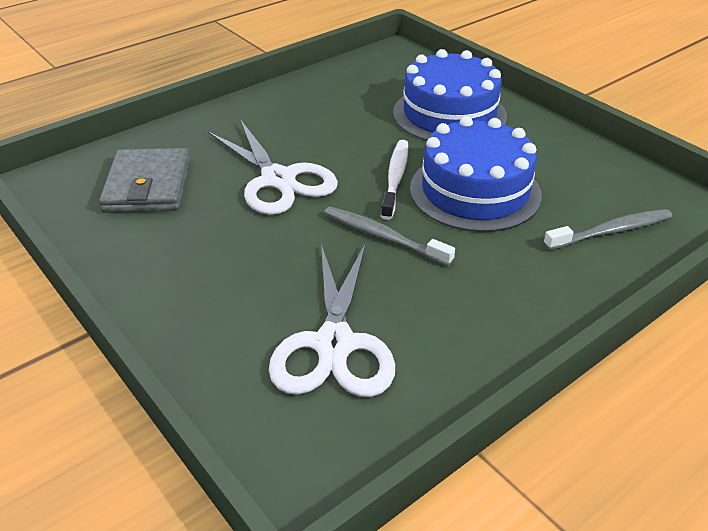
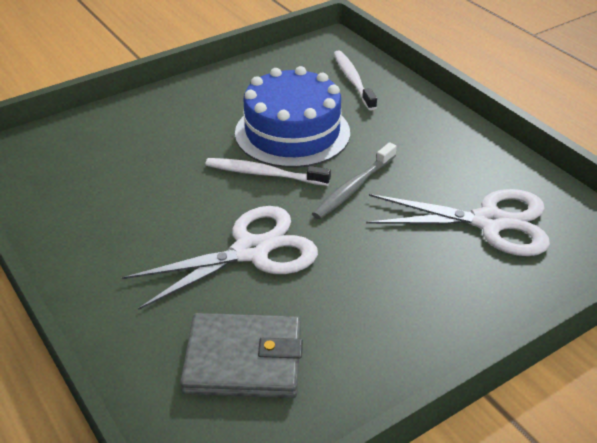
camera: 85 degrees left, 0 degrees up
blue cake [393,49,507,141] -> none
grey toothbrush [543,209,672,250] -> white toothbrush [333,51,377,111]

